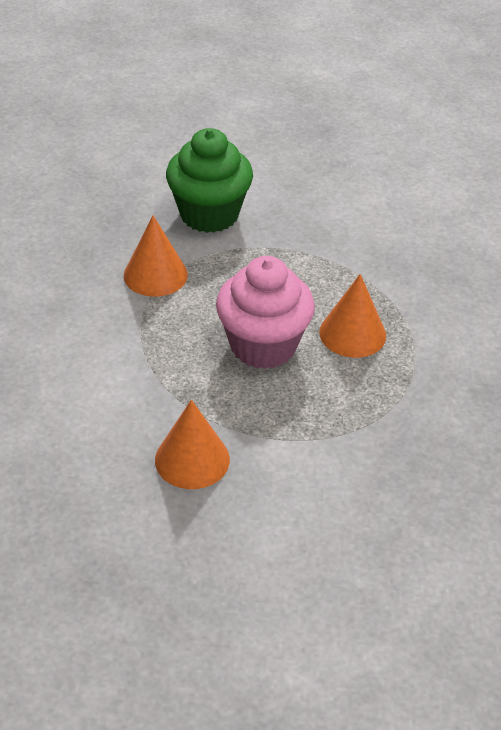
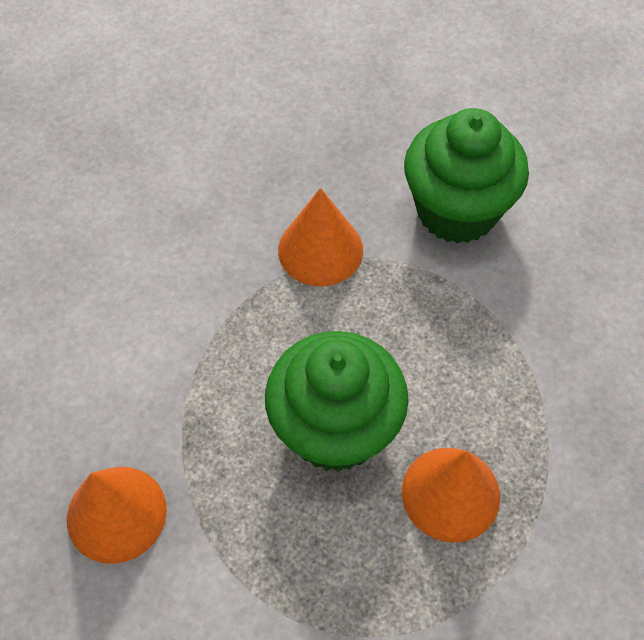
camera: 45 degrees right, 15 degrees up
pink cupcake [216,256,315,369] -> green cupcake [265,331,409,472]

